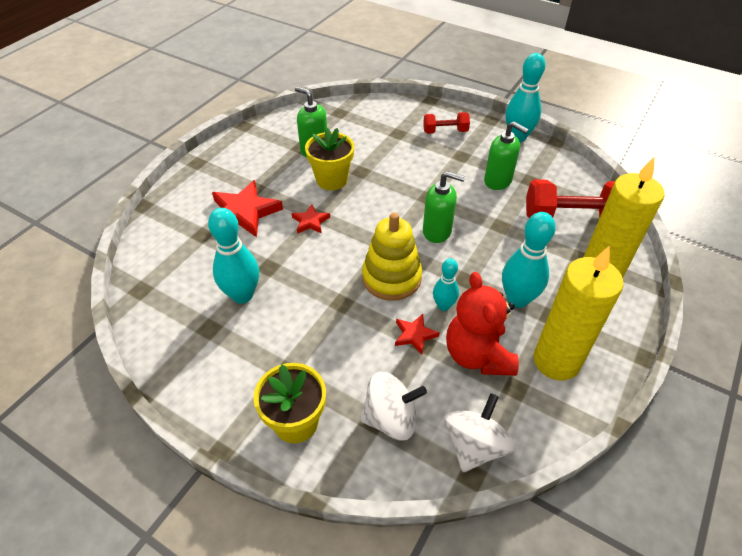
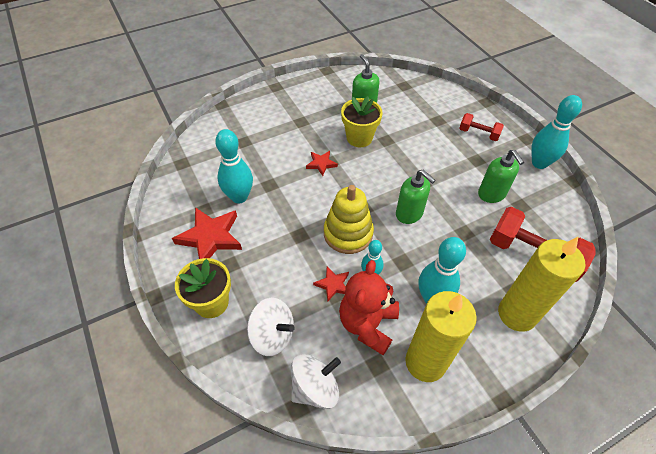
camera: 30 degrees right, 5 degrees up
red star [212,180,283,237] -> red star moved to [172,207,242,259]

